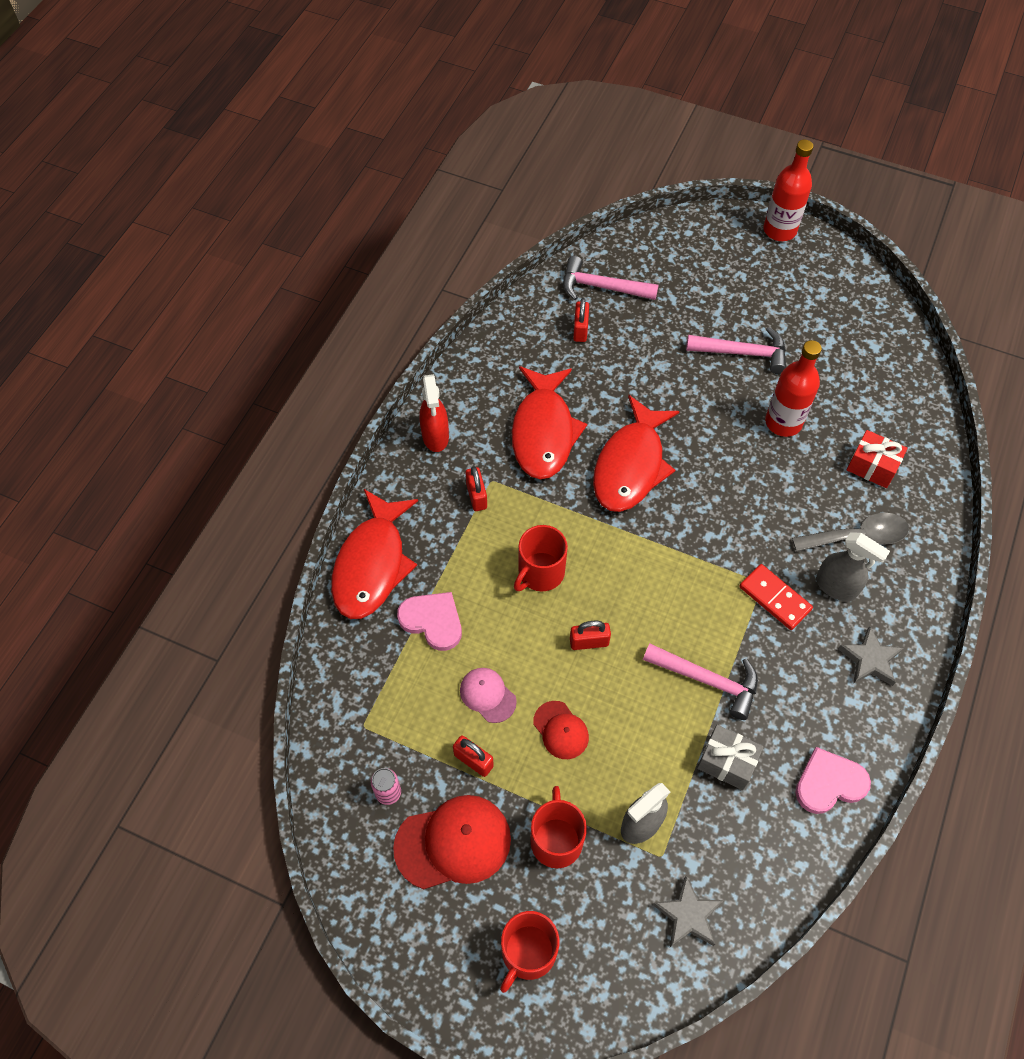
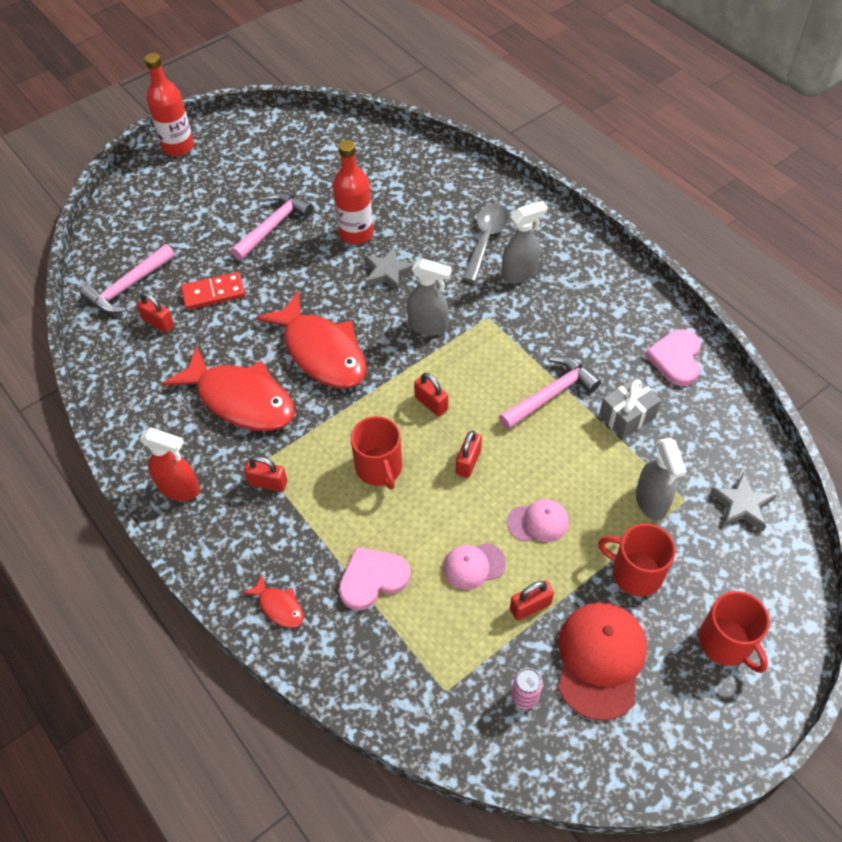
camera: 60 degrees left, 5 degrees down
red fish [331,489,418,619] -> red fish [243,574,304,628], size x0.43
red cap [533,701,589,759] -> pink cap [507,499,569,542]
red domino [740,564,813,630] -> red domino moved to [181,272,245,310]
grey star [838,626,904,686] -> grey star moved to [364,246,414,292]
red gift [846,430,908,488] -> none
none -> grey spray bottle [407,258,452,336]
none -> red padlock [414,373,448,416]

